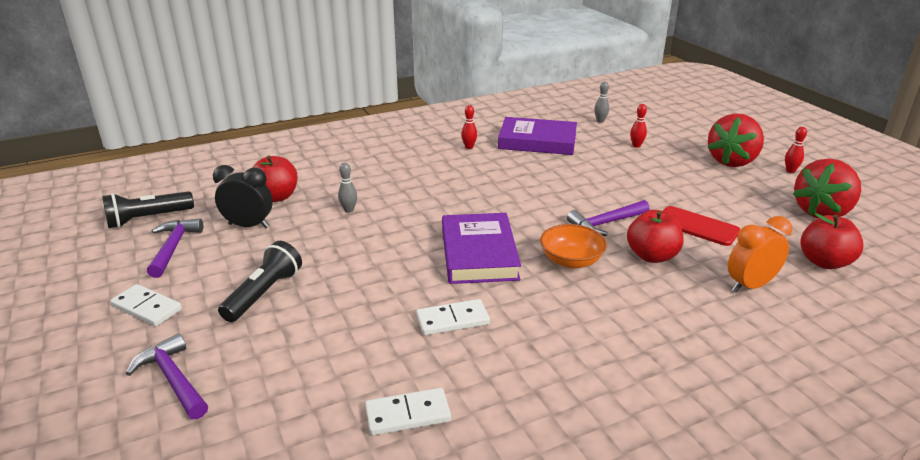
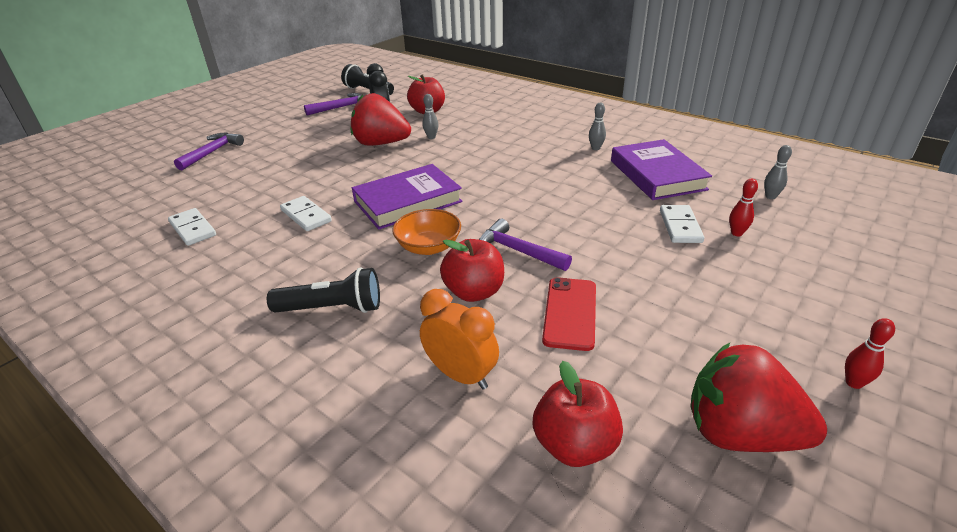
camera: 65 degrees right, 5 degrees up
white domino [110,284,182,326] -> white domino moved to [660,205,704,243]
black flashlight [218,241,302,322] -> black flashlight moved to [267,267,380,313]
red bowling pin [461,105,477,149] -> grey bowling pin [589,103,606,150]
red strawberry [707,113,764,167] -> red strawberry moved to [351,93,411,146]

